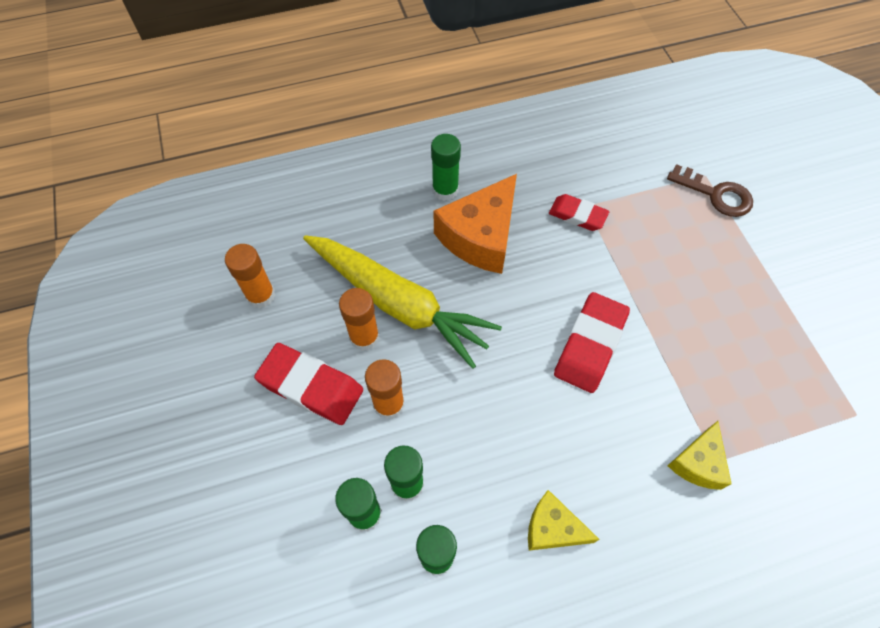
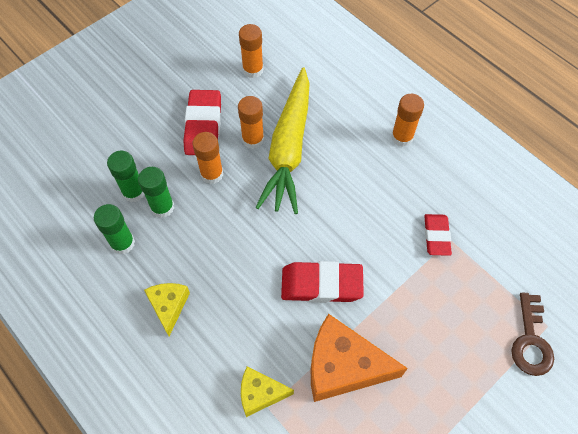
camera: 65 degrees right, 0 degrees up
green glue stick [431,134,461,201] -> orange glue stick [391,94,424,147]
orange cheese [434,174,517,274] -> orange cheese moved to [311,314,408,402]

